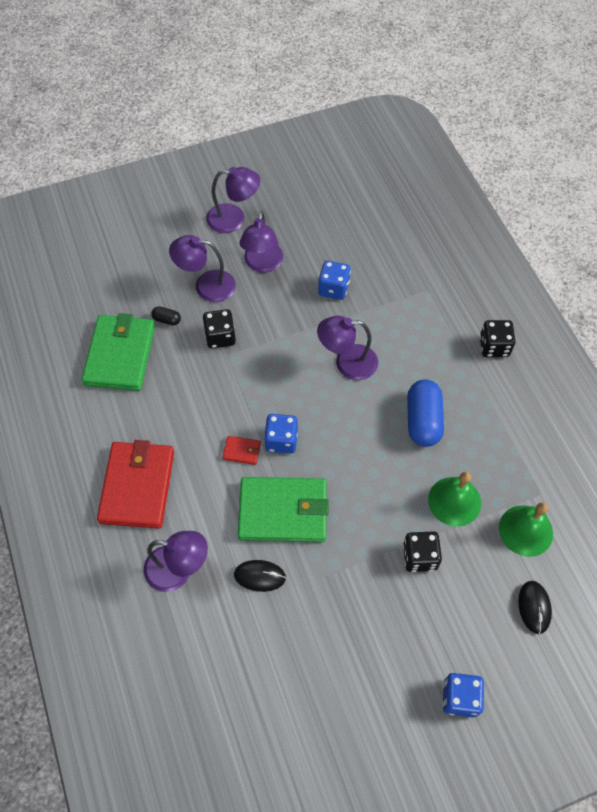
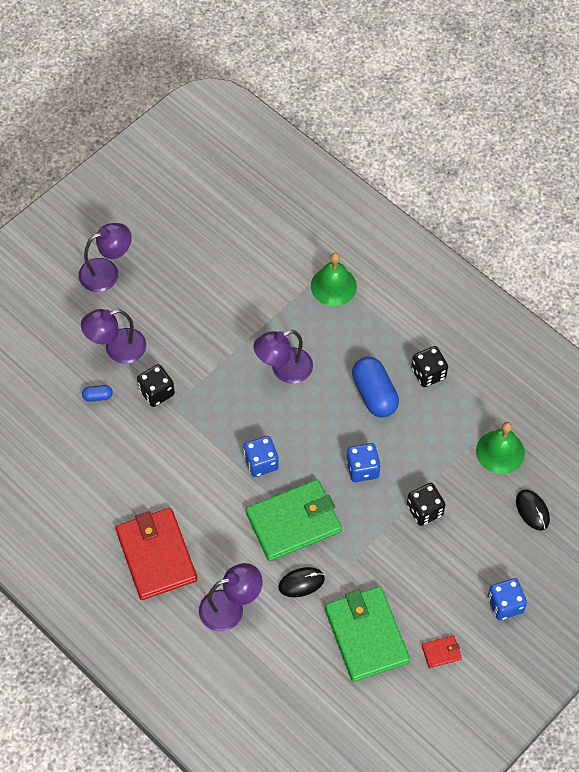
camera: 25 degrees left, 0 degrees up
green wallet [82,313,155,391] -> green wallet moved to [325,586,410,682]
black capsule [151,306,181,325] -> blue capsule [82,385,113,402]
red wallet [222,436,261,465] -> red wallet moved to [421,635,462,668]
purple lamp [239,211,283,273] -> none
blue dice [318,261,351,300] -> blue dice moved to [346,443,381,482]
green bell [428,472,481,527] -> green bell moved to [311,253,357,306]
black dice [480,320,516,357] -> black dice moved to [411,346,448,387]

